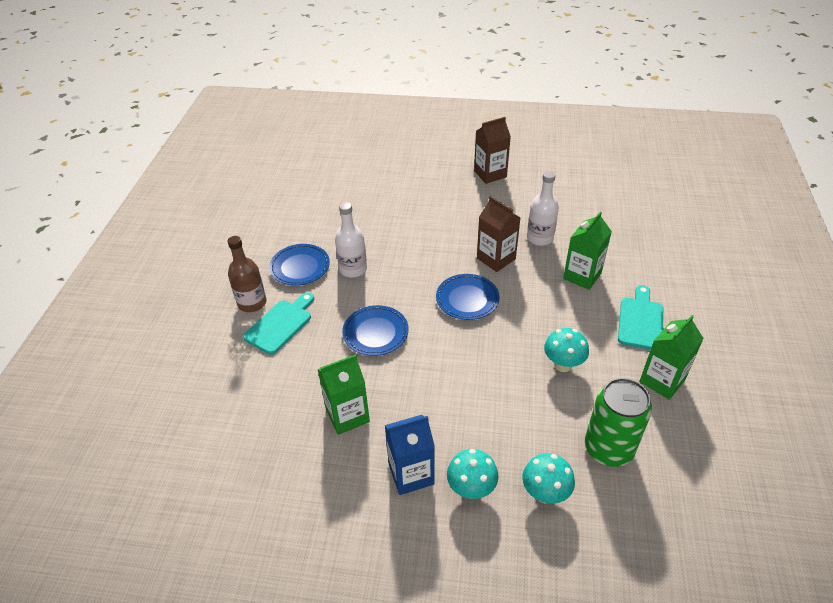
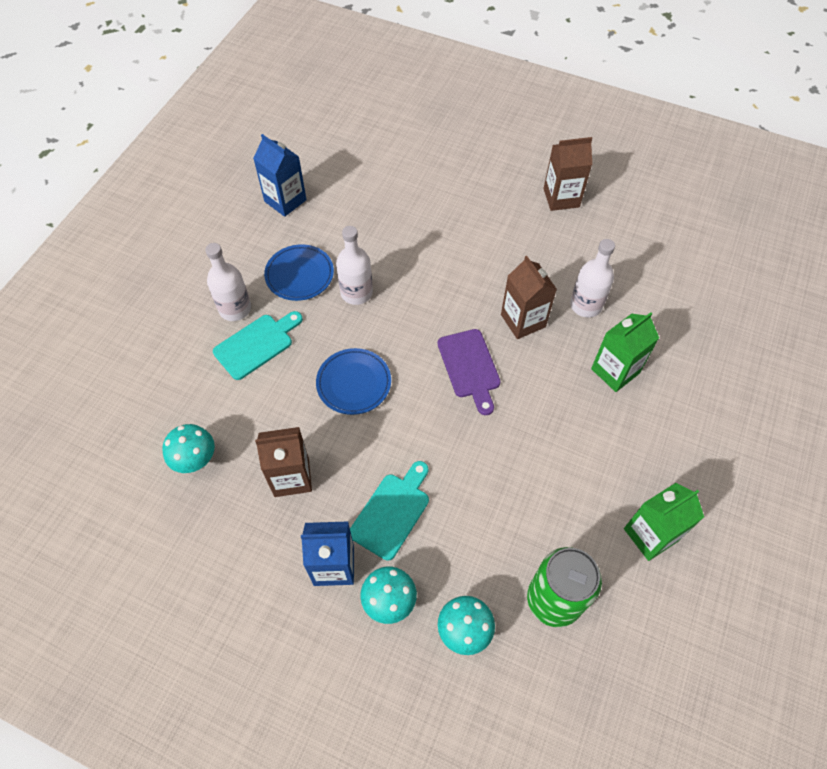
camera: 15 degrees right, 15 degrees up
brown bottle [228,236,267,312] -> white bottle [205,243,251,321]
green carton [318,354,370,435] -> brown carton [255,427,312,497]
blue plate [436,274,500,320] -> purple cutting board [437,329,501,415]
turquoise mushroom [544,328,589,372] -> turquoise mushroom moved to [162,424,215,473]
turquoise cutting board [618,285,663,350] -> turquoise cutting board moved to [350,461,429,561]
none -> blue carton [253,134,307,217]

